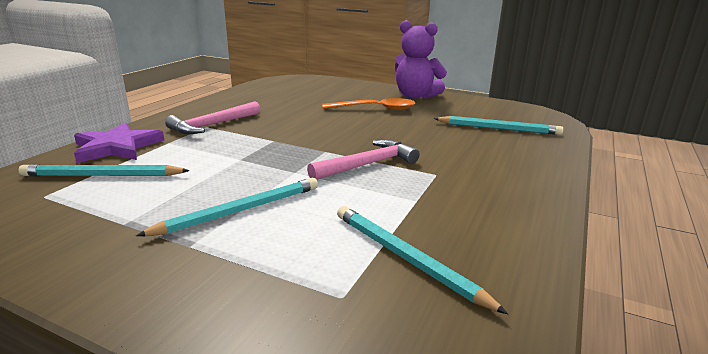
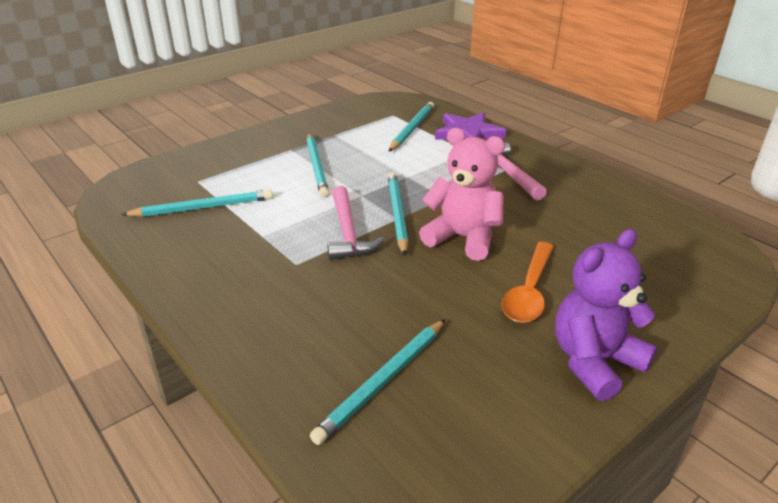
camera: 115 degrees right, 10 degrees up
none -> turquoise pencil [388,172,408,256]
none -> pink teddy bear [419,128,505,261]

